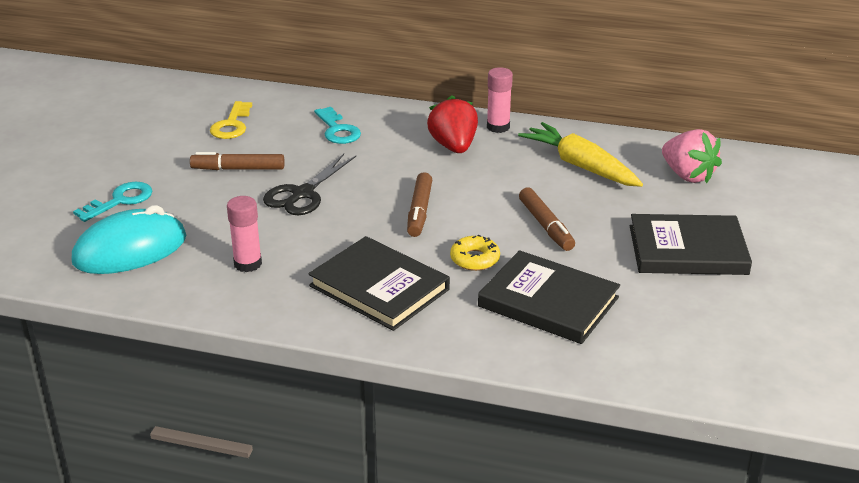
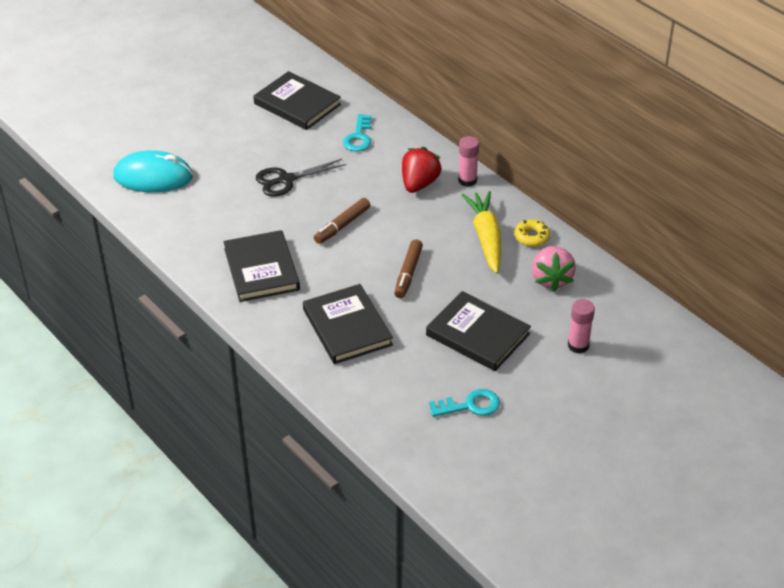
camera: 35 degrees right, 10 degrees up
turquoise key [73,182,152,222] -> turquoise key moved to [429,389,500,417]
brown marker [190,152,285,170] -> none
yellow key [210,101,252,139] -> black book [254,71,341,130]
pink glue stick [227,196,262,272] -> pink glue stick moved to [568,299,595,354]
yellow donut [450,234,500,271] -> yellow donut moved to [515,219,550,247]

